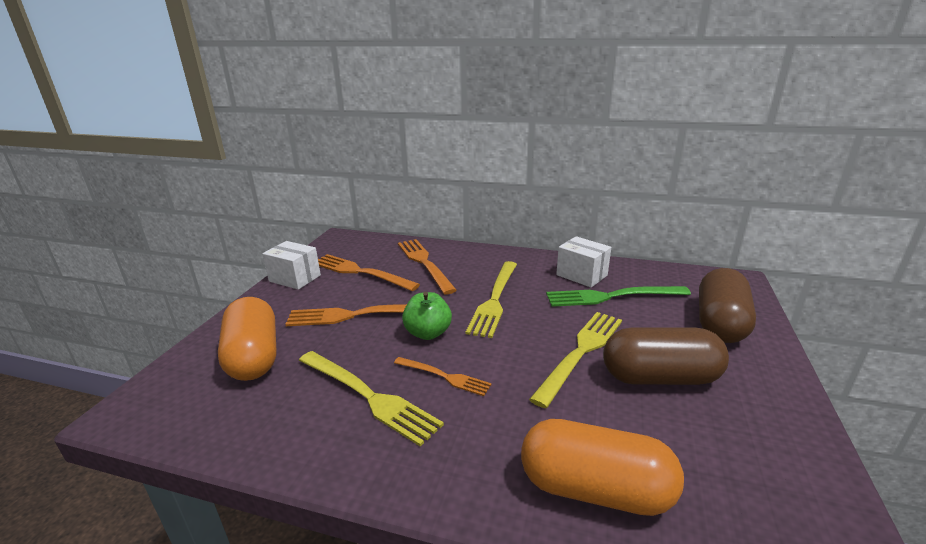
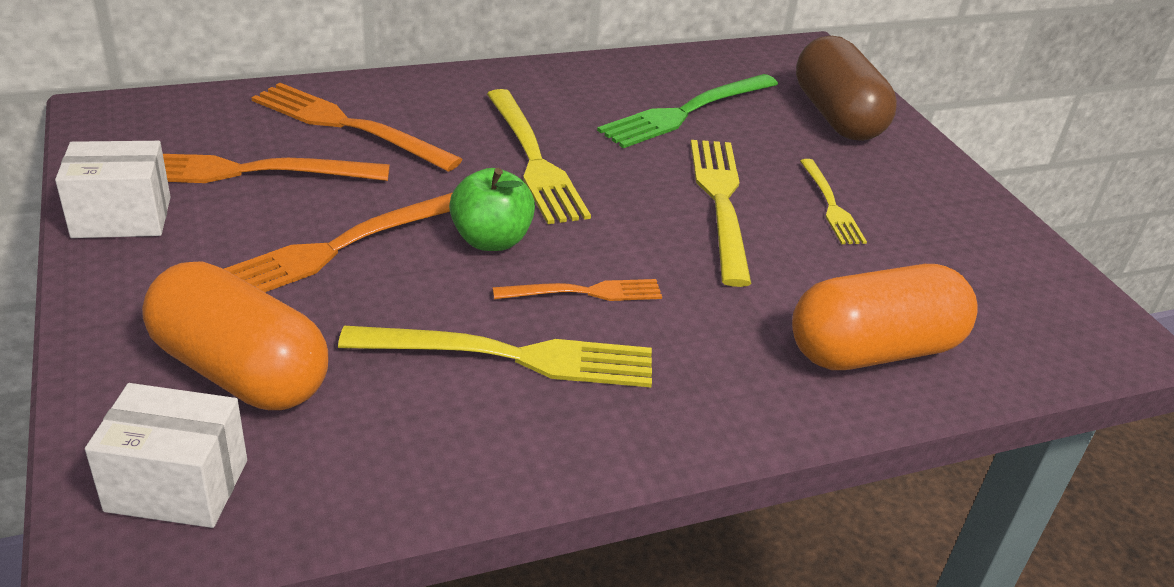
camera: 40 degrees left, 10 degrees up
white box [556,236,611,288] -> white box moved to [85,383,247,528]
brown capsule [603,327,729,385] -> yellow fork [800,159,867,244]

